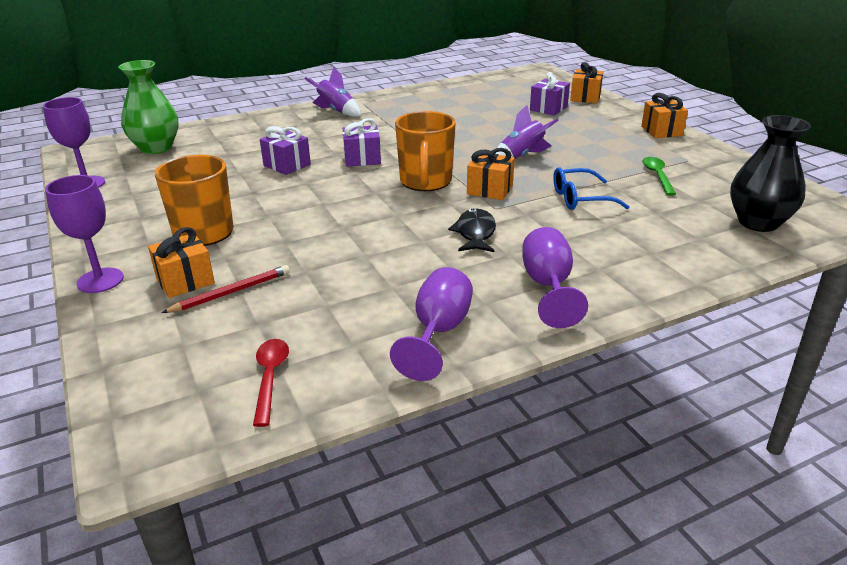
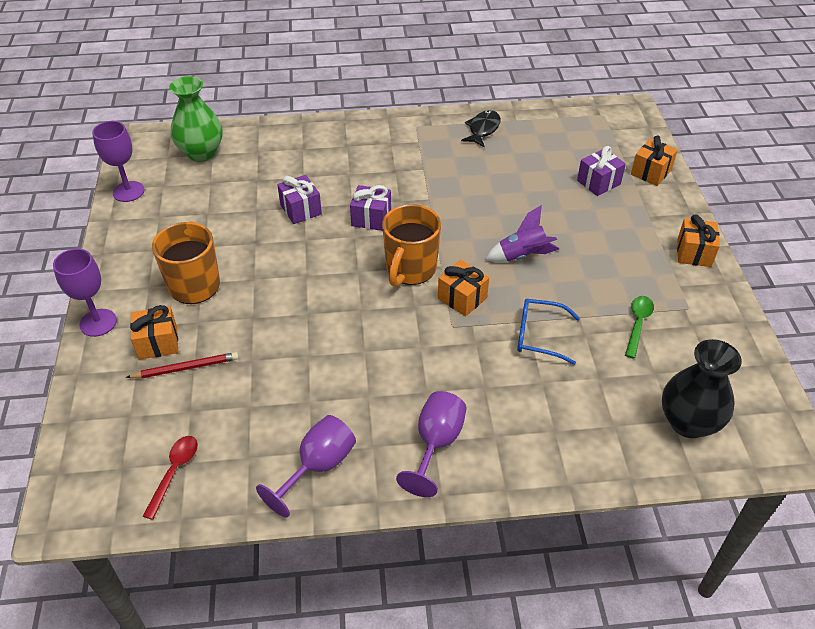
camera: 20 degrees right, 15 degrees up
purple rocket [304,67,361,117] -> none
black fish [448,209,496,252] -> black fish moved to [461,110,501,147]

